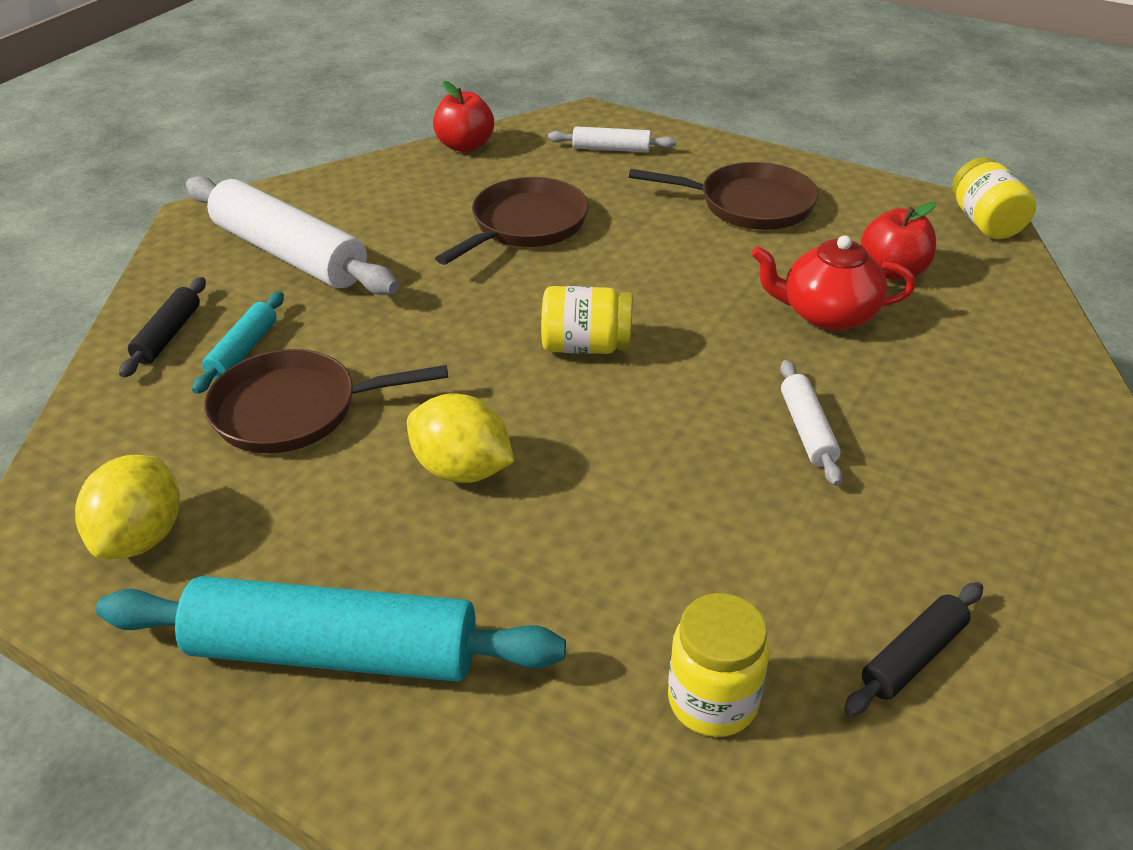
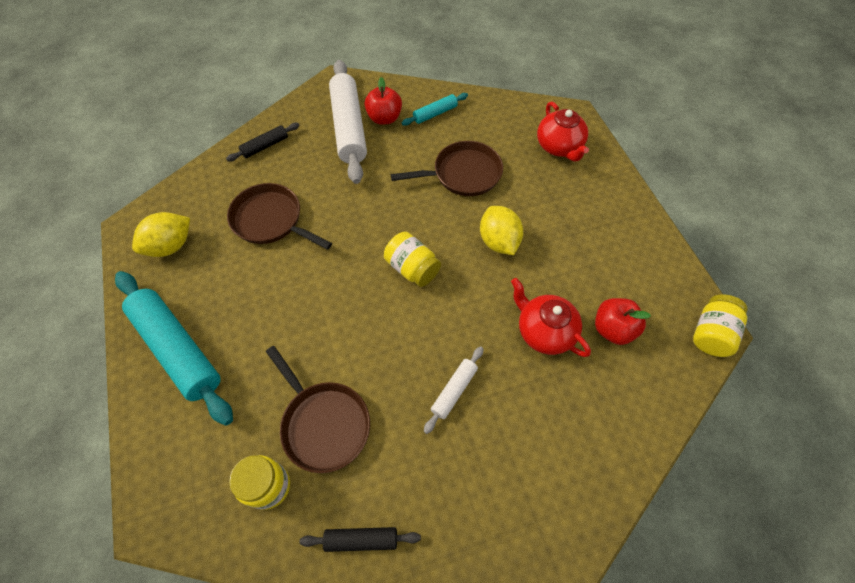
camera: 40 degrees right, 20 degrees up
turquoise rolling pin [192,292,284,394] -> turquoise rolling pin moved to [402,93,468,126]
yellow lemon [407,393,514,483] -> yellow lemon moved to [480,206,523,255]
red apple [433,81,494,152] -> red apple moved to [365,77,402,125]
white rolling pin [548,126,676,152] -> red teapot [537,102,589,162]
brown pan [629,162,819,230] -> brown pan moved to [266,346,370,473]

